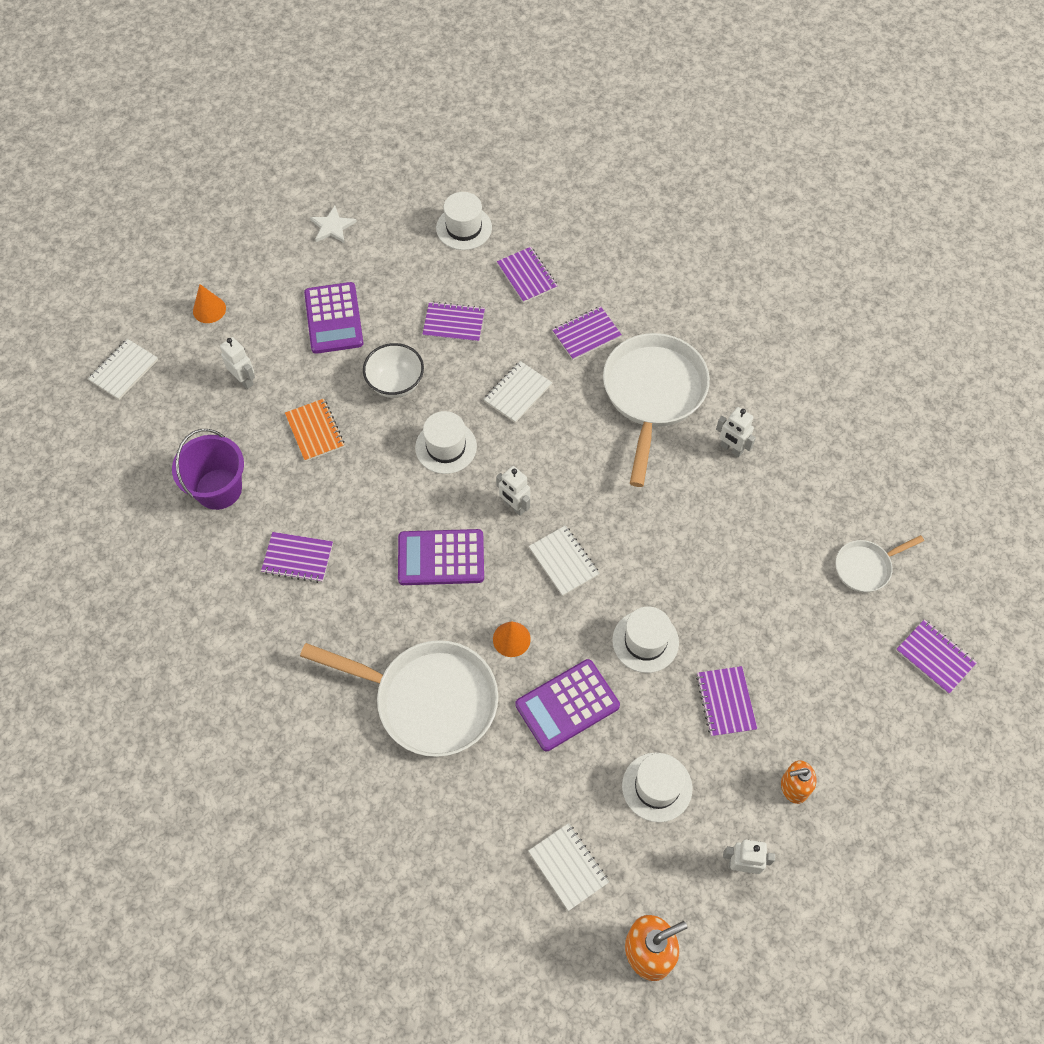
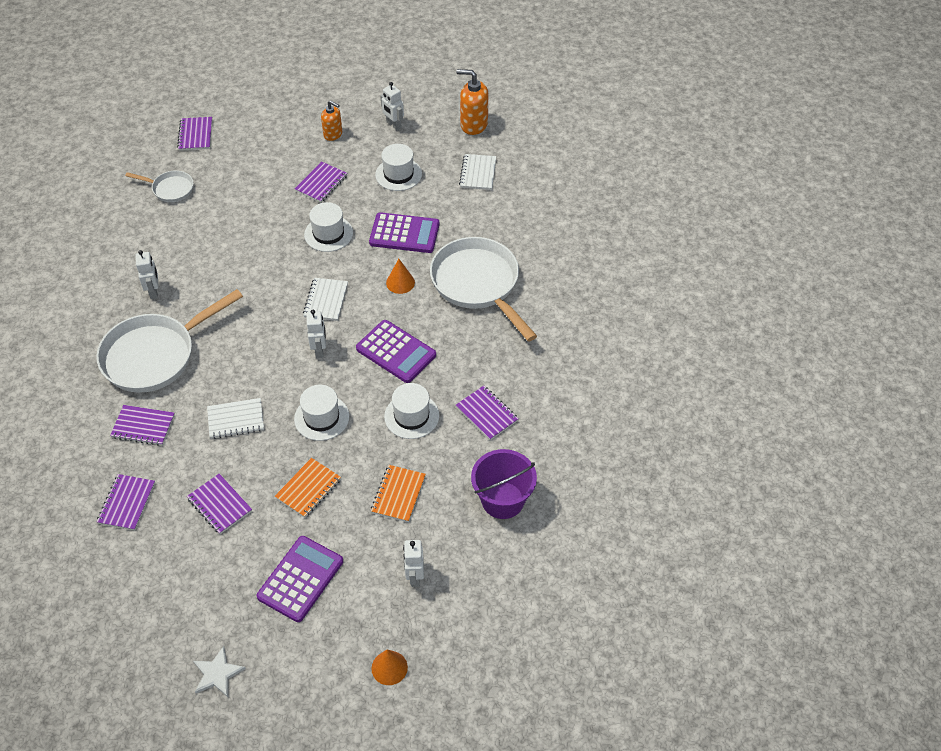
camera: 140 degrees left, 10 degrees down
white notebook [88,339,158,400] -> none
white bowl [363,343,424,398] -> orange notebook [275,458,341,518]
white hat [436,192,492,250] -> white hat moved to [384,383,439,439]

